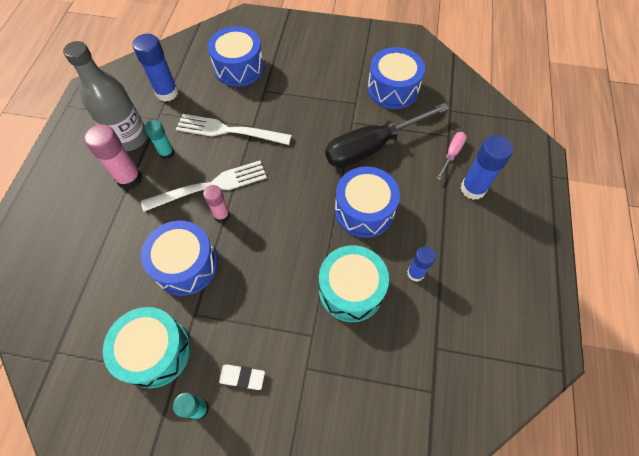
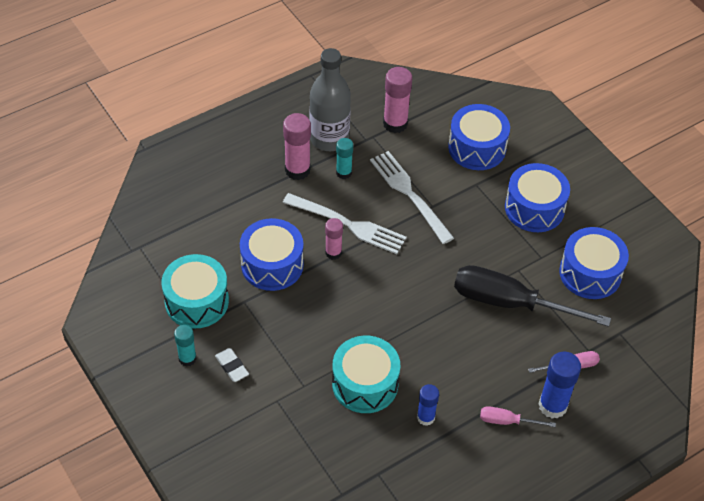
camera: 45 degrees right, 10 degrees down
blue glue stick [133,34,178,102] -> pink glue stick [383,67,412,133]
blue drum [335,167,400,238] -> blue drum moved to [505,163,570,232]
none -> pink screwdriver [480,406,556,427]

